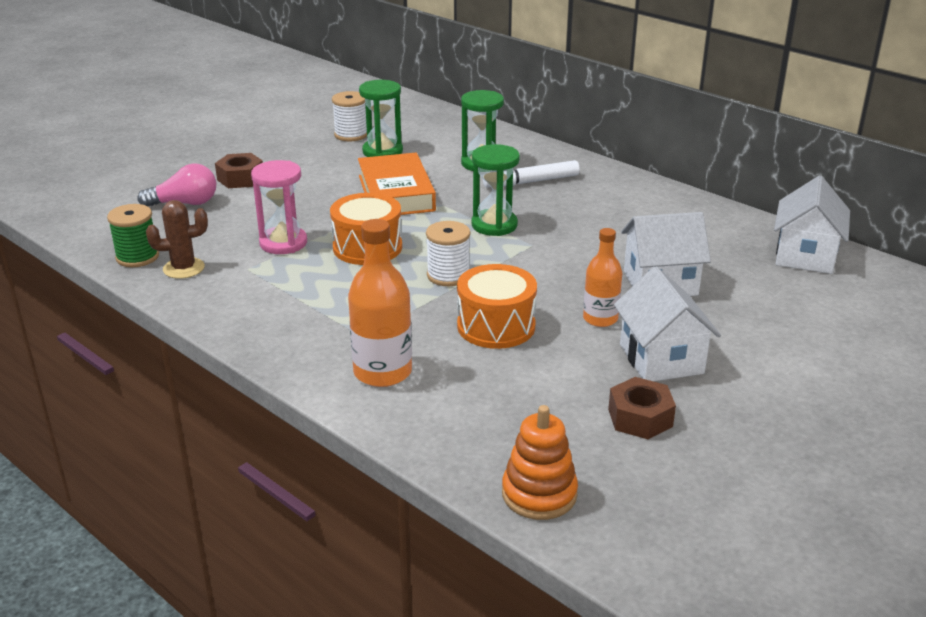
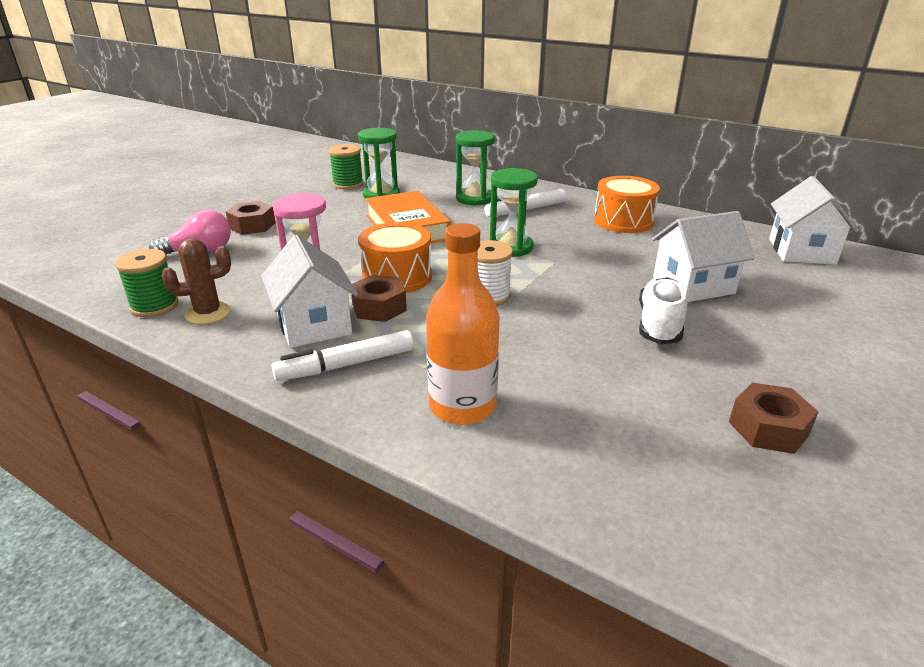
camera: 10 degrees left, 0 degrees up
white spool [332,91,367,141] -> green spool [329,144,363,190]
orange drum [457,264,537,349] -> orange drum moved to [594,176,660,233]
orange stacking toy [502,405,578,520] -> none
orange bottle [583,228,622,327] -> white shoe [639,276,687,344]
white house [614,266,721,381] -> white house moved to [261,235,358,348]
none -> white marker [271,330,414,381]
none -> brown nut [351,275,407,322]

